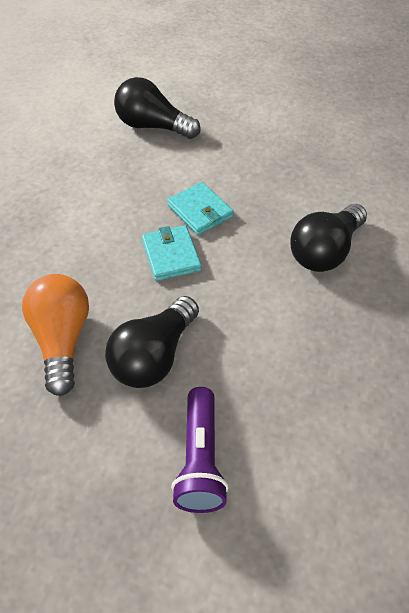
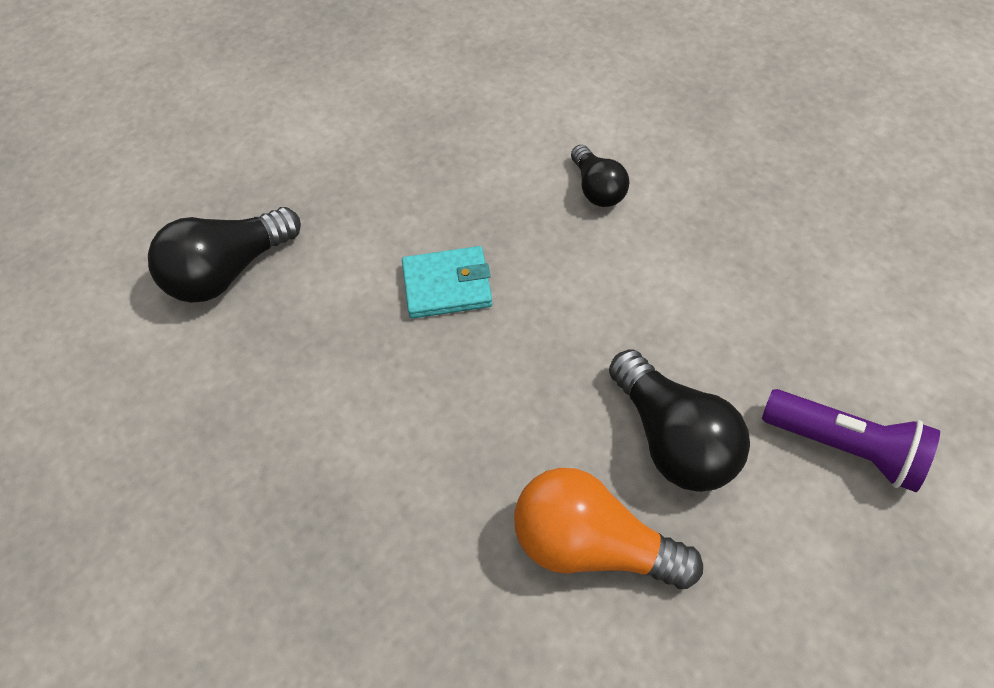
camera: 60 degrees left, 5 degrees up
turquoise wallet [142,225,202,281] -> none
black light bulb [290,204,367,272] -> black light bulb [571,145,629,207], size x0.60

